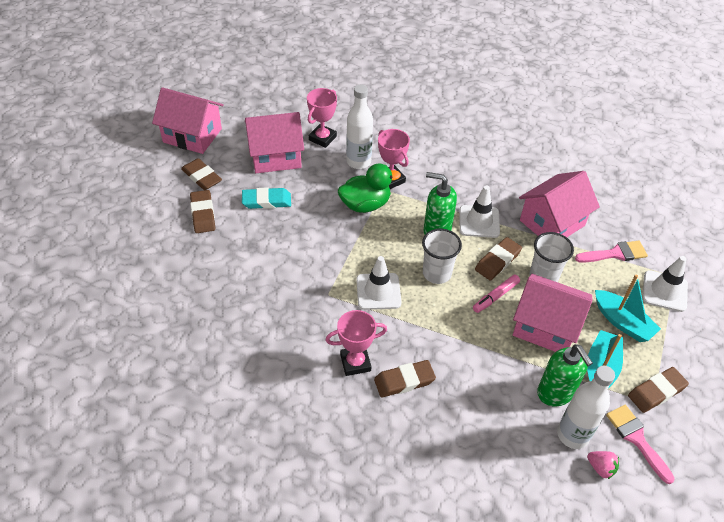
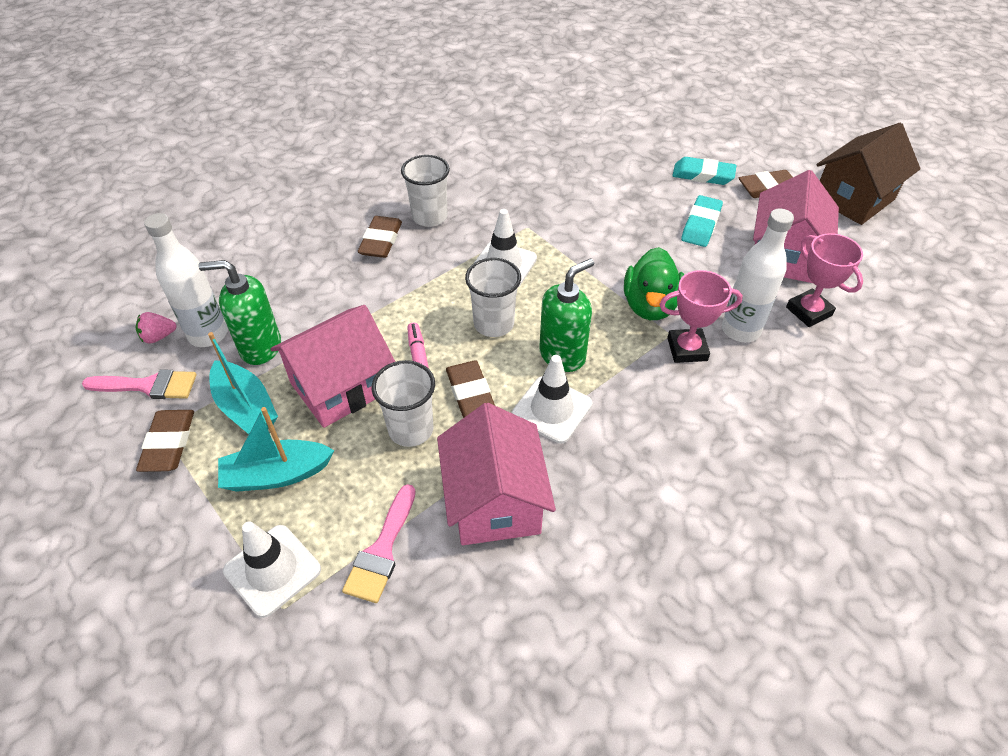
camera: 120 degrees right, 0 degrees up
pink house [152,87,224,154] -> brown house [817,123,920,225]
brown eraser [190,190,215,233] -> turquoise eraser [672,157,737,185]
pink trophy [326,310,387,376] -> white cup [401,155,450,227]

